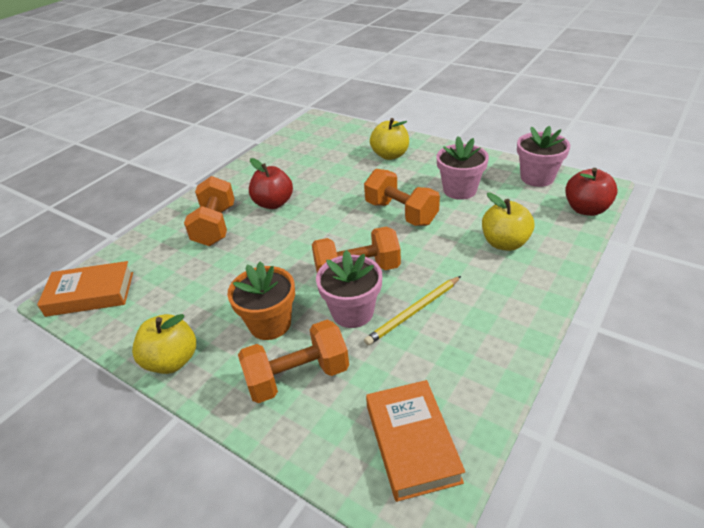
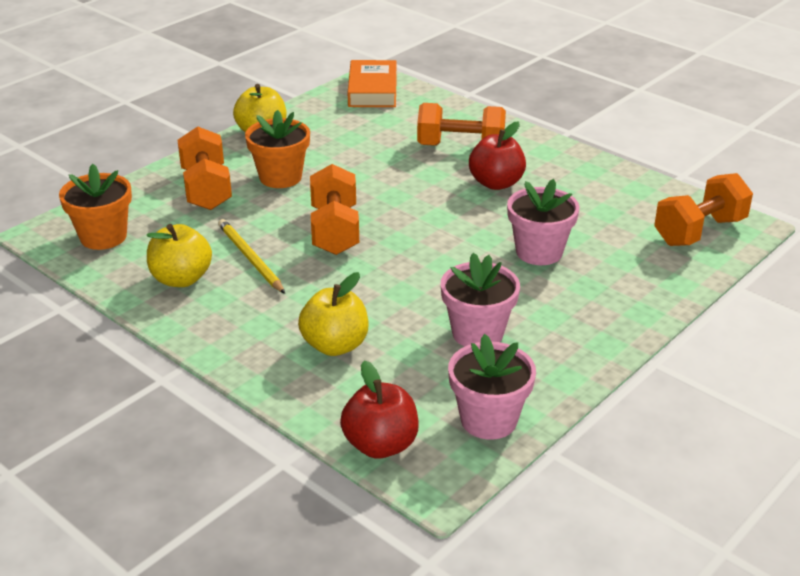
camera: 95 degrees right, 5 degrees down
pink flower pot [316,250,382,328] -> pink flower pot moved to [507,179,580,265]
orange dumbbell [364,169,440,226] -> orange dumbbell moved to [654,173,753,246]
orange book [366,380,465,502] -> orange flower pot [59,164,132,250]
yellow apple [370,118,409,160] -> yellow apple moved to [147,224,212,287]

